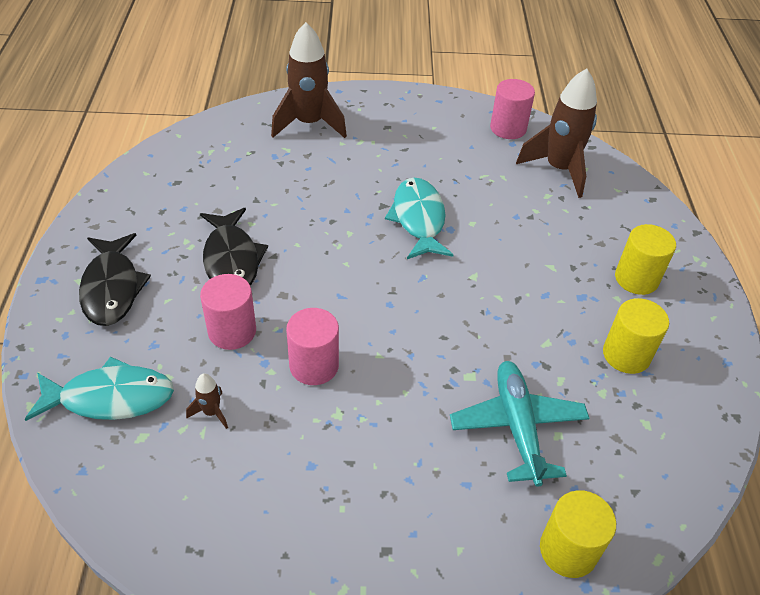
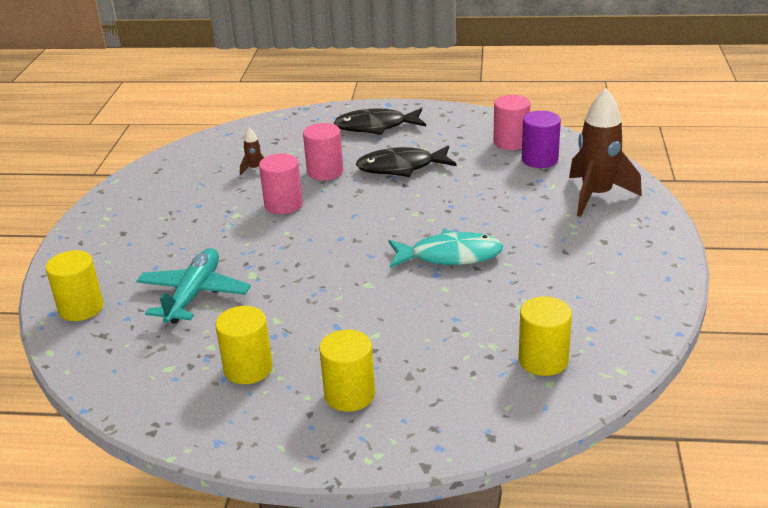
camera: 100 degrees right, 15 degrees down
turquoise fish [25,357,174,421] -> none
turquoise plane [450,361,589,487] -> turquoise plane turned 75 degrees counterclockwise [136,248,251,324]
pink cylinder [490,79,535,139] -> pink cylinder moved to [493,95,530,150]
brown rocket [516,68,597,198] -> yellow cylinder [519,297,572,376]
none -> purple cylinder [522,111,561,168]

